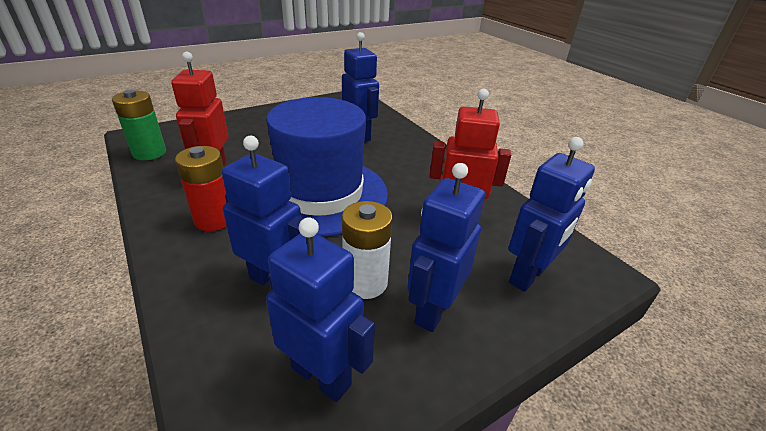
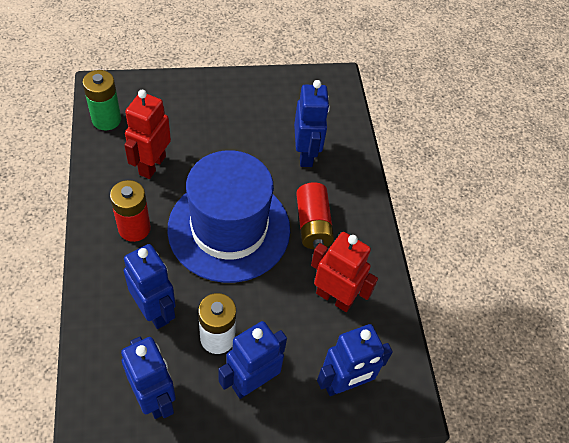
camera: 20 degrees right, 20 degrees up
none -> red battery [296,182,334,249]

